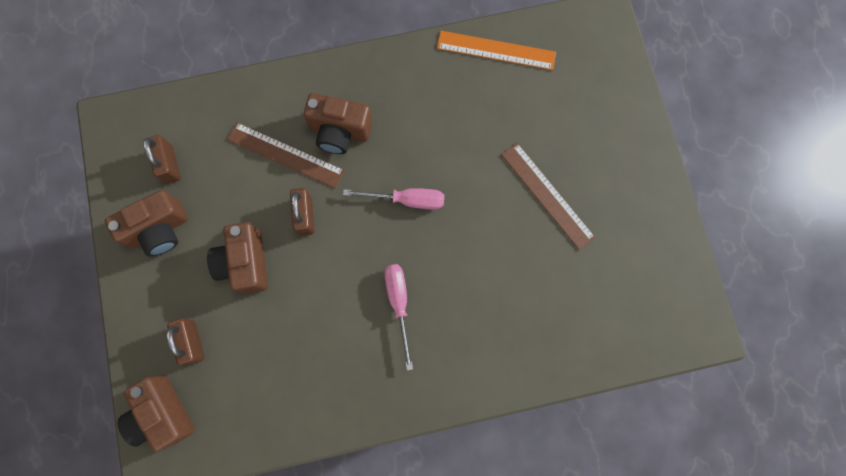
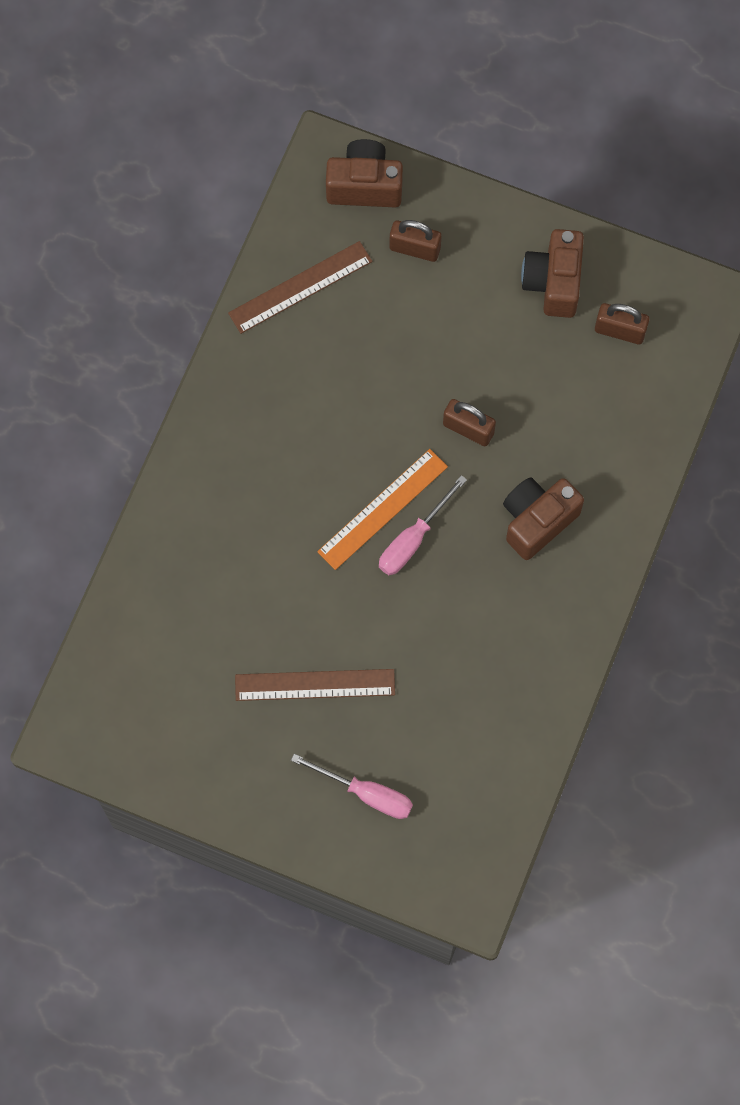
camera: 125 degrees right, 5 degrees down
brown camera [207,222,268,294] -> none
brown ruler [227,122,345,188] -> brown ruler moved to [228,241,373,334]
pink screwdriver [385,264,413,370] -> pink screwdriver moved to [291,754,413,819]
orange ruler [437,31,556,70] -> orange ruler moved to [317,449,448,570]

